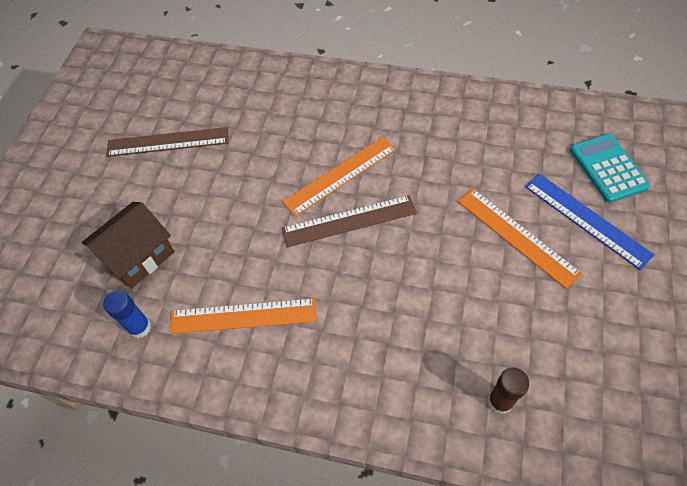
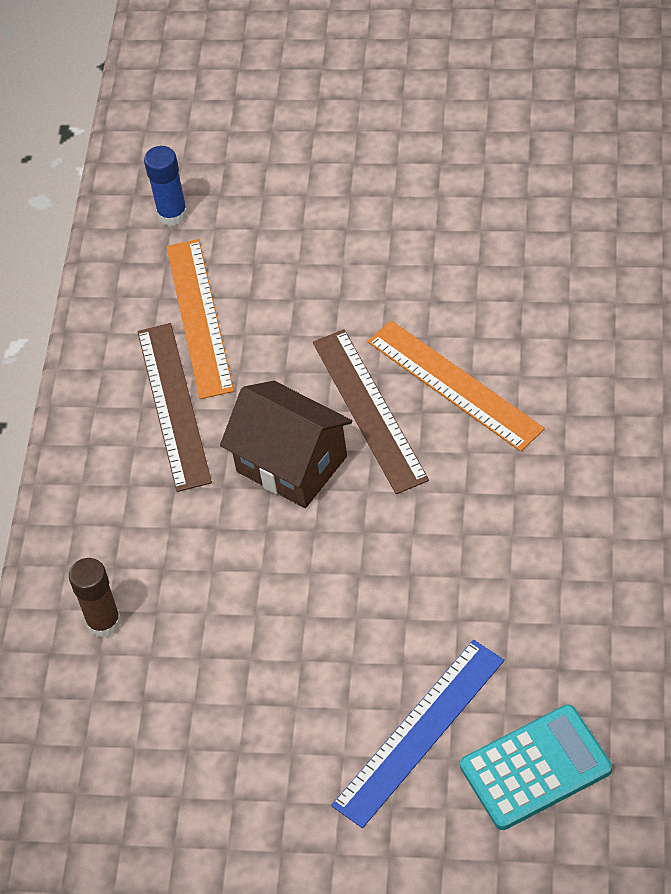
camera: 85 degrees right, 5 degrees down
brown house [82,202,175,289] -> brown house moved to [220,381,352,508]
brown ruler [106,127,228,157] -> brown ruler moved to [138,323,212,492]
orange ruler [458,188,582,289] -> none

